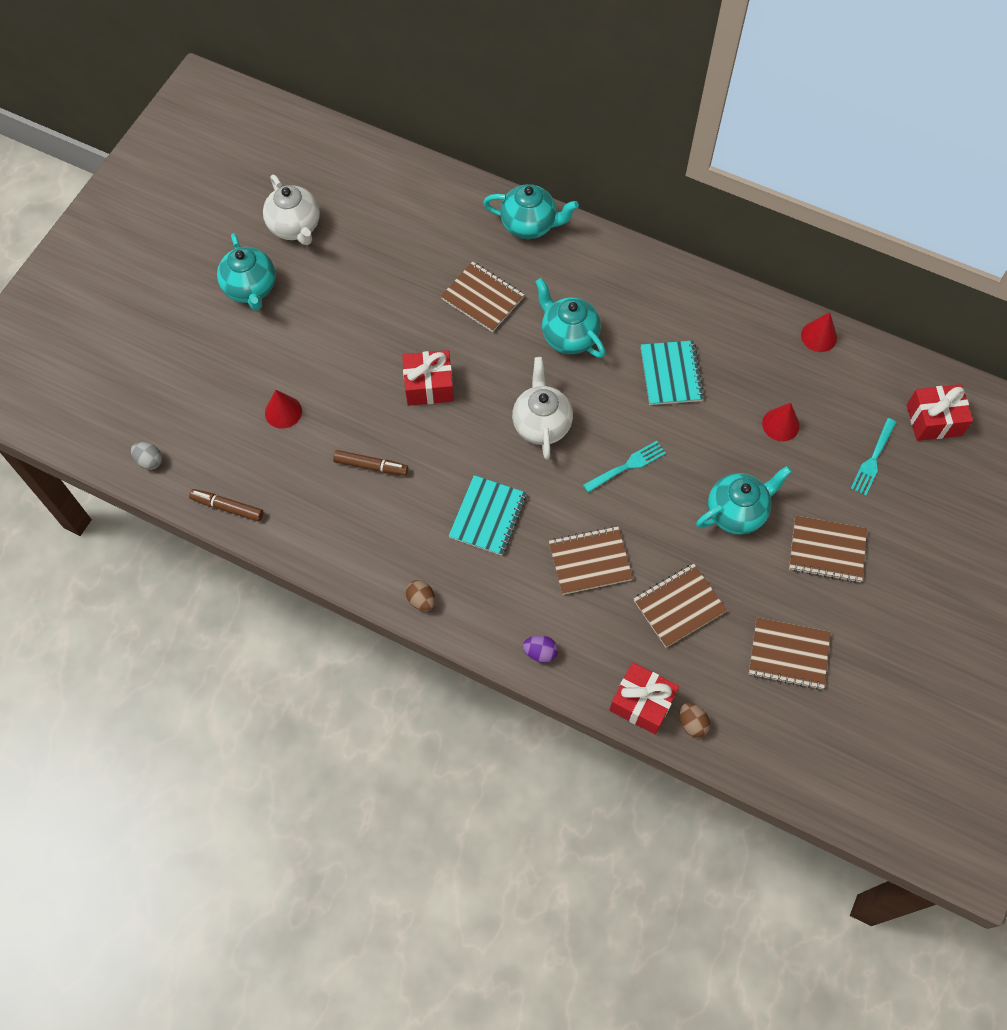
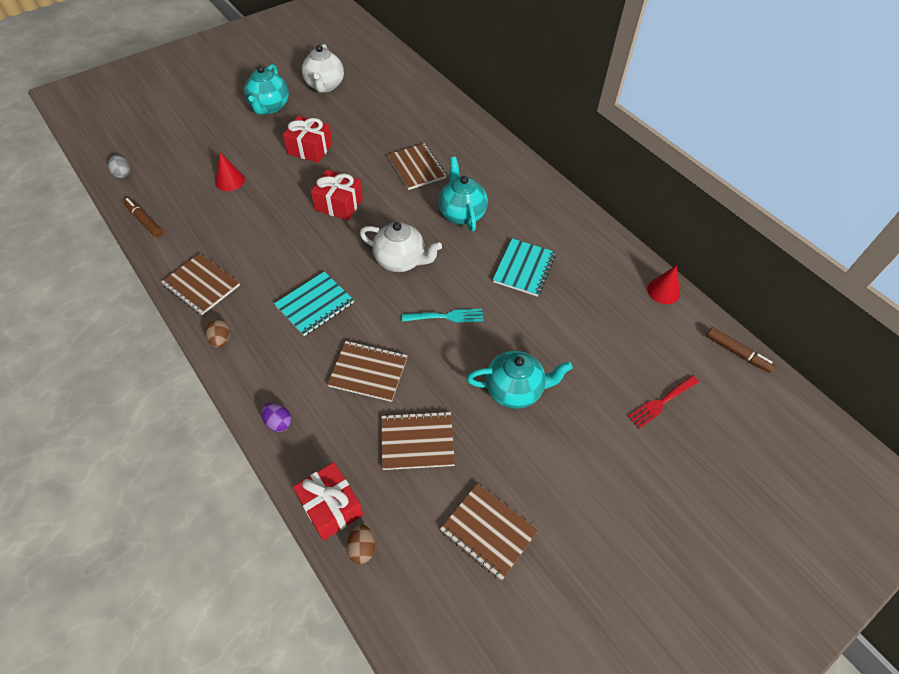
camera: 25 degrees right, 10 degrees down
brown marker [333,450,408,476] -> brown marker moved to [706,327,776,373]
turquoise teapot [483,184,579,239] -> none
white teapot [512,357,573,460] -> white teapot turned 90 degrees clockwise [360,222,442,272]
red cone [762,403,800,441] -> none
brown notebook [789,516,867,583] -> brown notebook moved to [161,253,240,315]
turquoise fork [850,418,897,496] -> red fork [628,375,699,429]
red gift [907,384,973,441] -> red gift moved to [283,116,333,163]

